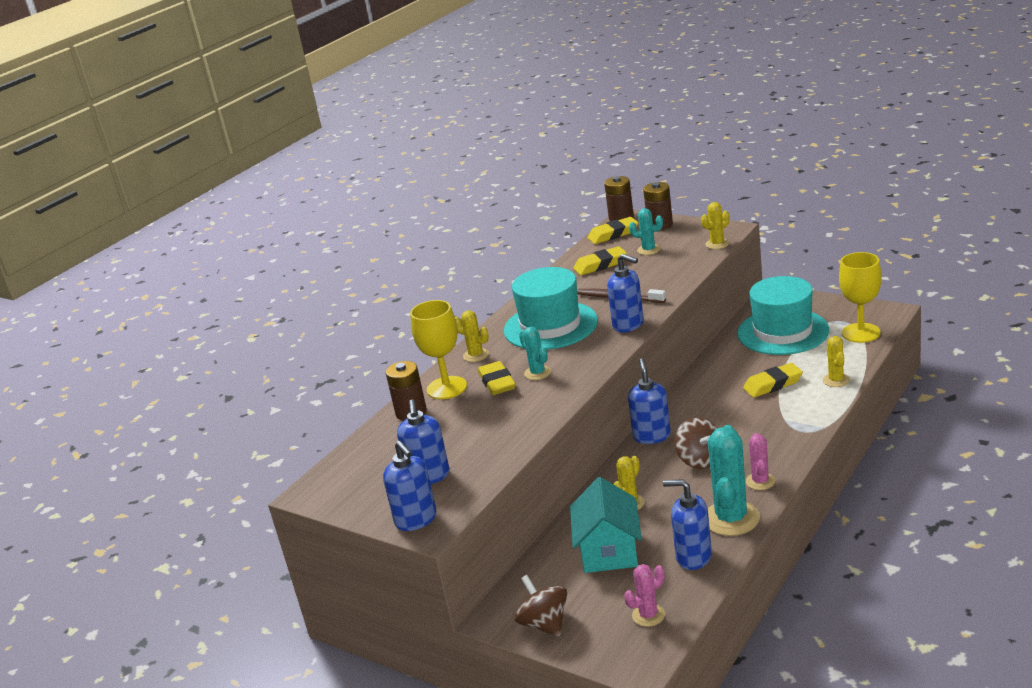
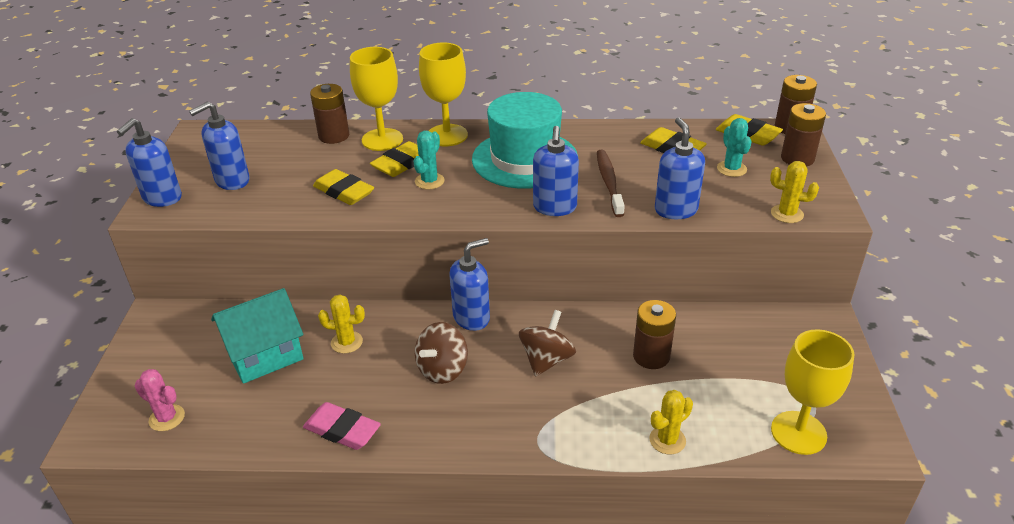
camera: 55 degrees right, 10 degrees up
yellow cactus [455,310,489,362] -> yellow goblet [419,43,468,146]
brown spinning top [515,575,567,637] -> brown spinning top moved to [519,310,576,377]
blue soap dispenser [663,479,712,570] -> blue soap dispenser moved to [655,117,705,219]
turquoise cactus [708,425,760,536] -> pink eraser [303,402,381,450]
turquoise hat [737,276,829,355] -> none
yellow eraser [743,363,803,398] -> yellow eraser moved to [313,169,374,205]
pink cactus [746,433,775,490] -> none
none -> brown battery [633,300,676,369]

